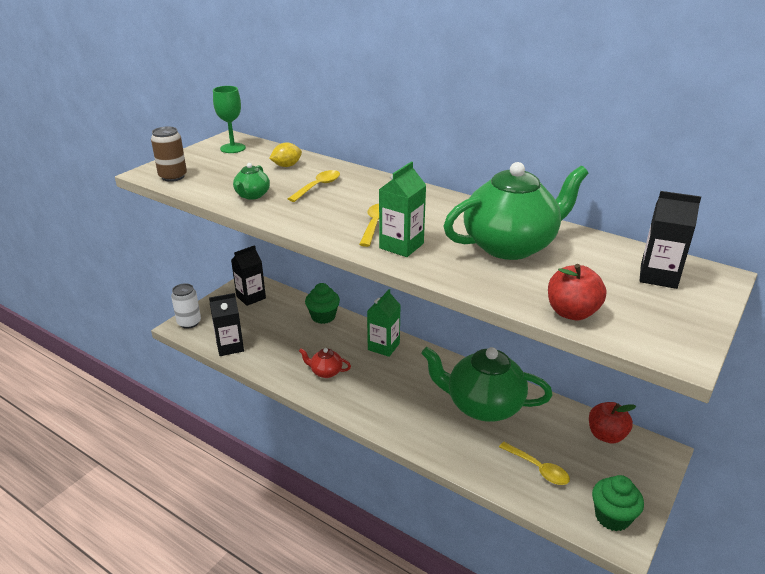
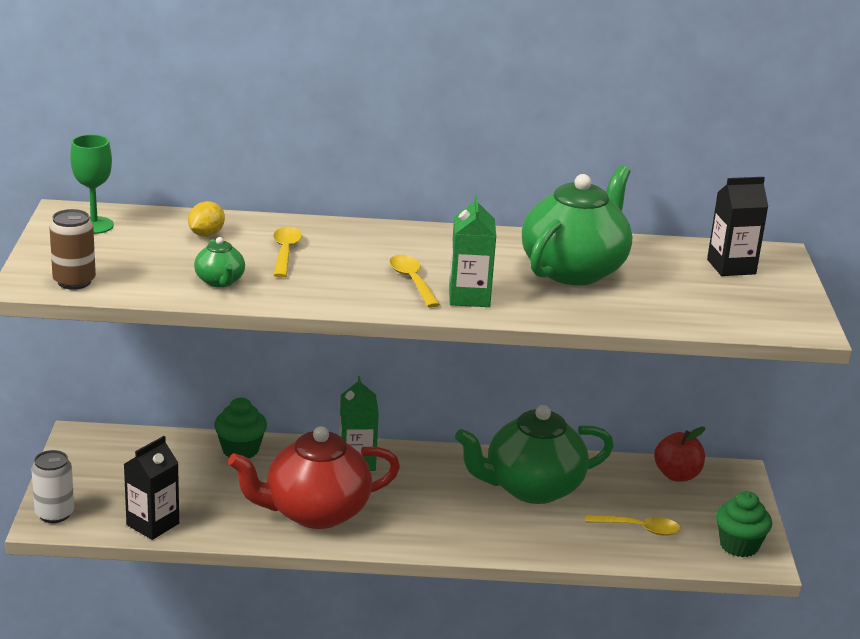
camera: 35 degrees left, 5 degrees down
black carton [231,245,266,306] -> none
red teapot [299,348,351,378] -> red teapot [228,426,400,529], size x2.26
red apple [548,264,606,320] -> none

